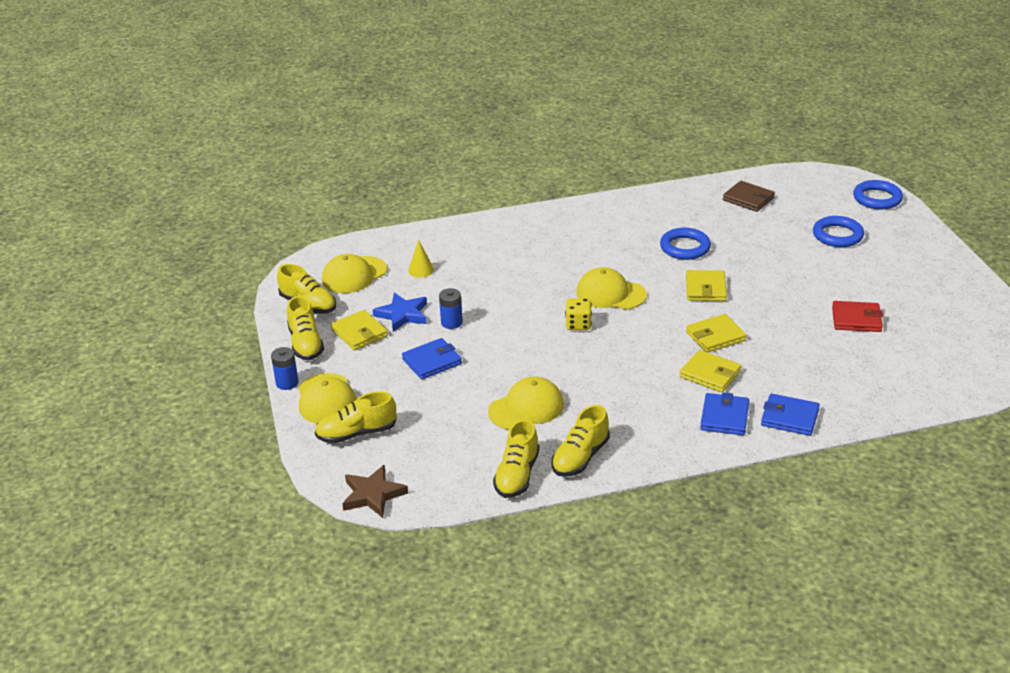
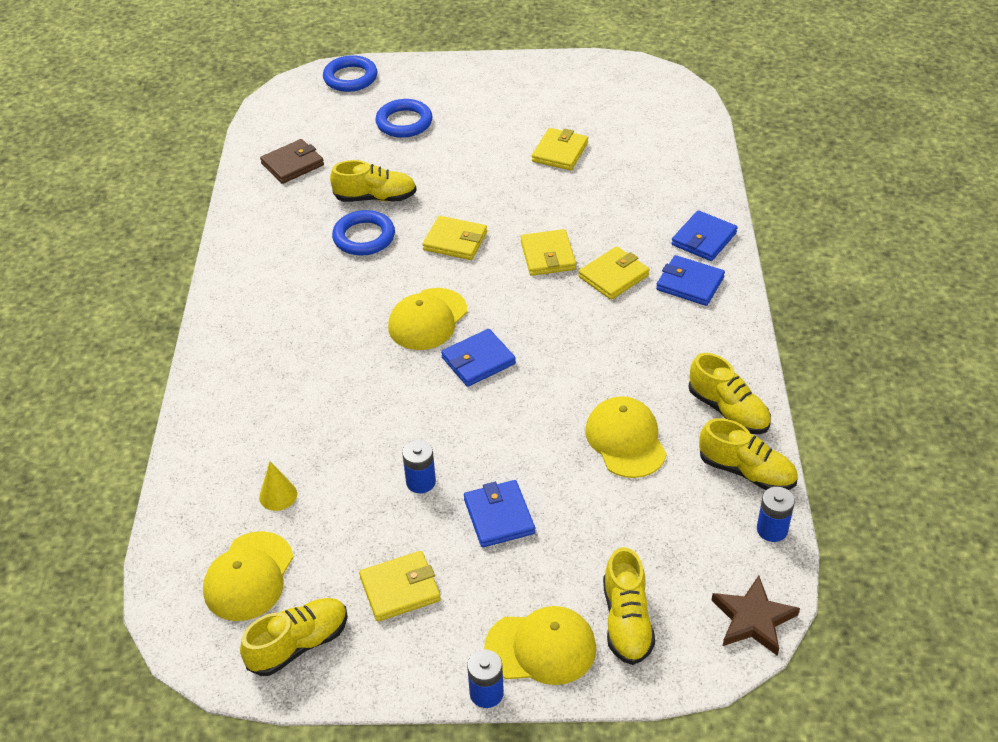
camera: 75 degrees left, 10 degrees up
yellow shoe [287,296,324,360] -> yellow shoe moved to [330,160,417,202]
yellow cap [322,254,387,293] -> yellow cap turned 45 degrees clockwise [203,531,294,621]
blue star [373,293,427,332] -> none
yellow dice [565,298,592,330] -> blue wallet [441,329,516,387]
red wallet [832,301,883,332] -> yellow wallet [532,128,588,170]
none -> blue battery [757,487,795,542]

